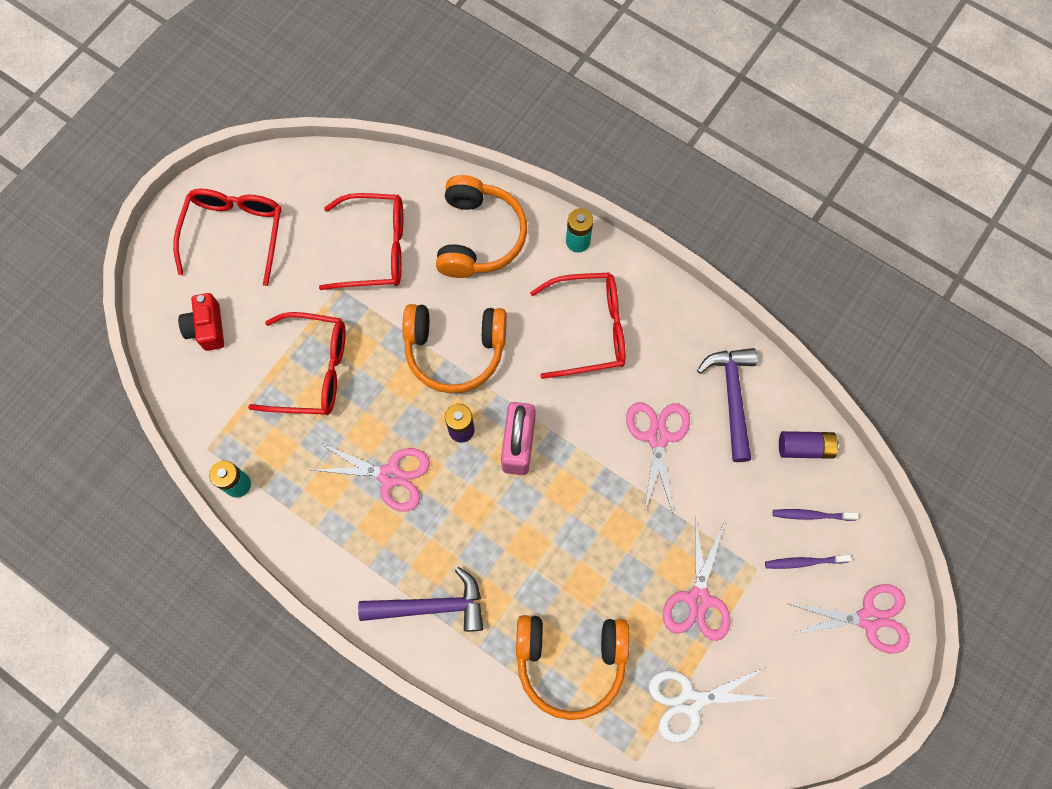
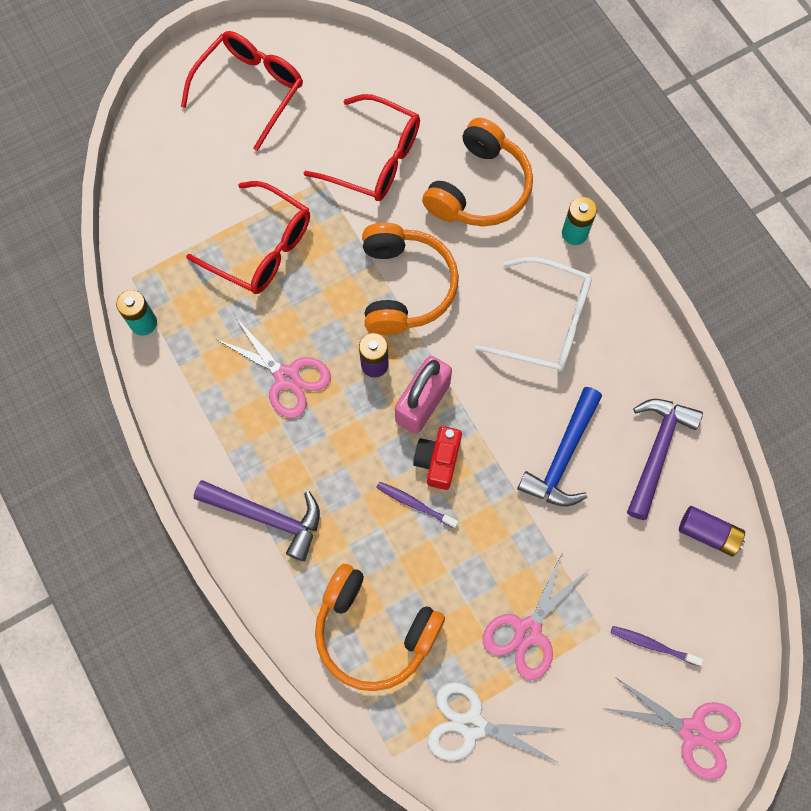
camera: 25 degrees right, 0 degrees up
red camera [178,293,224,351] -> red camera moved to [413,426,462,490]
orange headphones [402,304,507,393] -> orange headphones turned 120 degrees counterclockwise [362,222,459,335]
red glasses [530,272,626,379] -> white glasses [475,257,591,372]
pink scissors [626,402,690,515] -> blue hammer [517,387,602,507]
purple toothbrush [773,509,859,521] -> purple toothbrush moved to [376,482,458,529]

